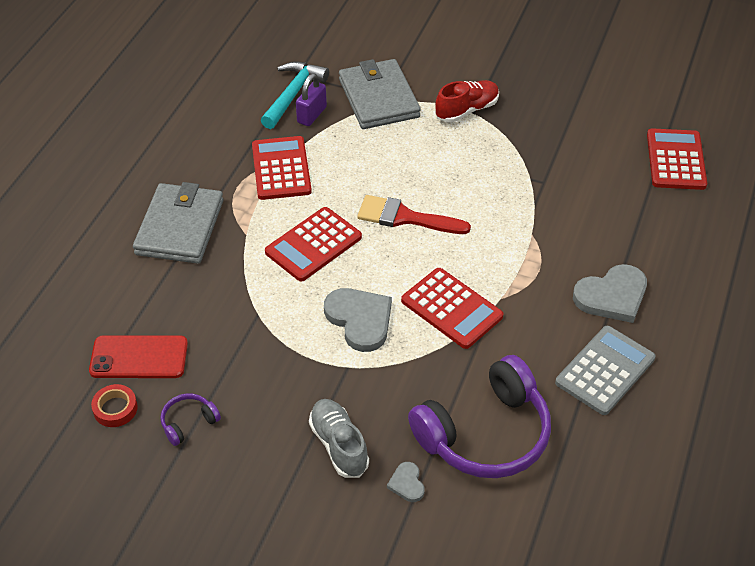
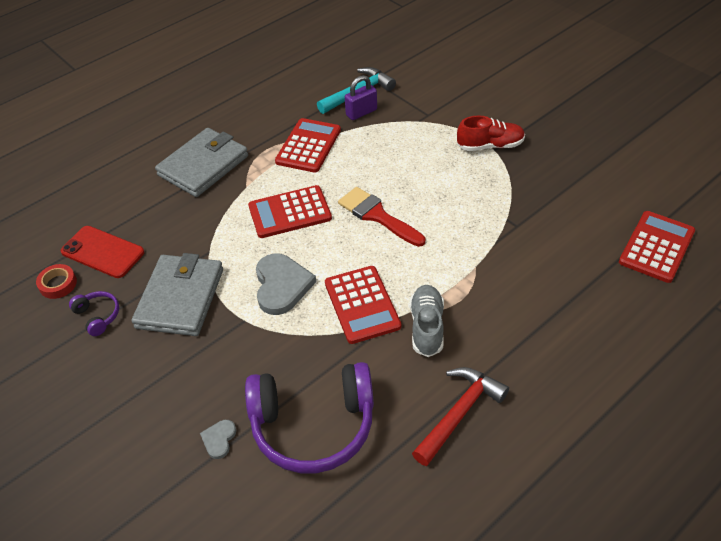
camera: 30 degrees right, 0 degrees up
purple headphones [161,393,221,446] -> purple headphones turned 60 degrees clockwise [69,291,119,336]
grey shoe [309,399,369,478] -> grey shoe moved to [410,285,444,357]
grey wallet [339,59,421,129] -> grey wallet moved to [131,253,223,336]
grey calculator [555,326,656,415] -> red hammer [412,367,509,466]
grey heart [573,264,647,323] -> none

